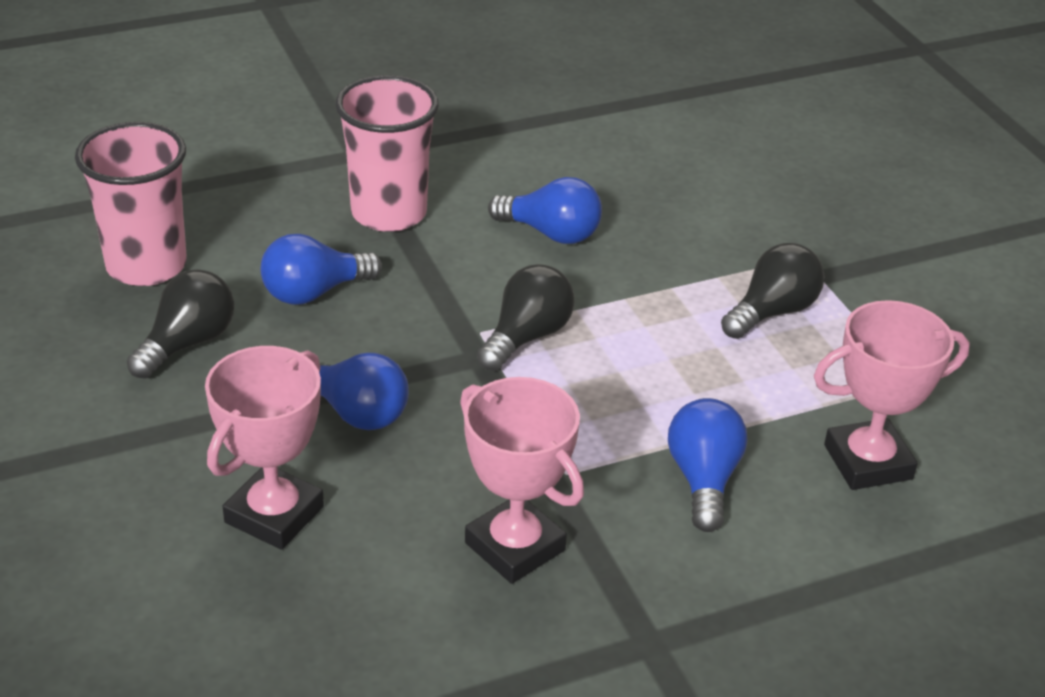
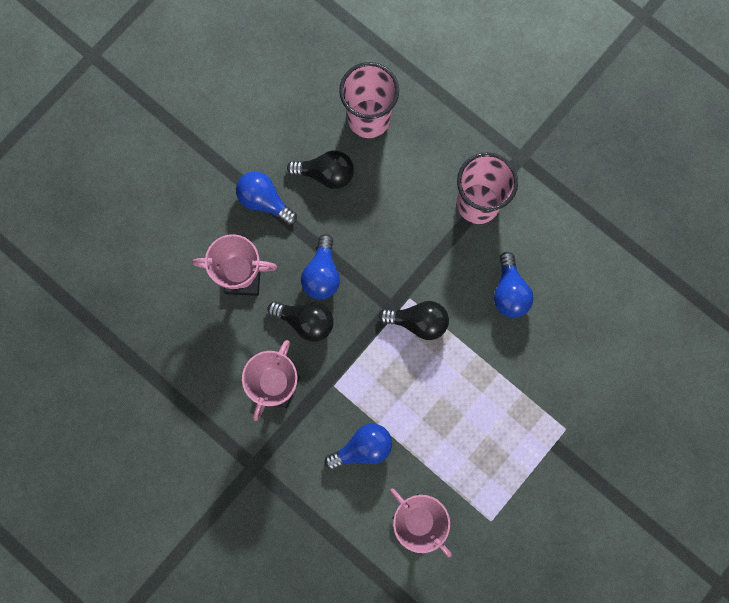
camera: 65 degrees right, 40 degrees up
blue light bulb [261,234,382,304] -> blue light bulb moved to [236,171,297,225]
black light bulb [721,243,824,339] -> black light bulb moved to [267,301,334,342]

